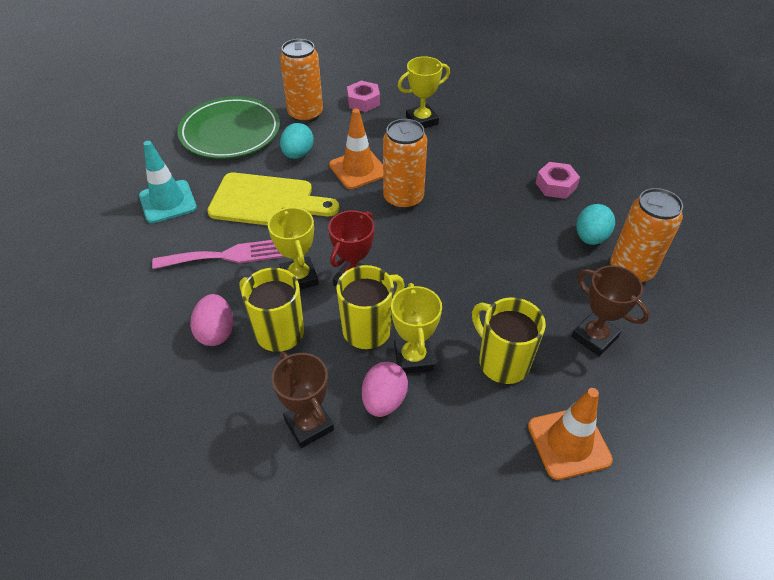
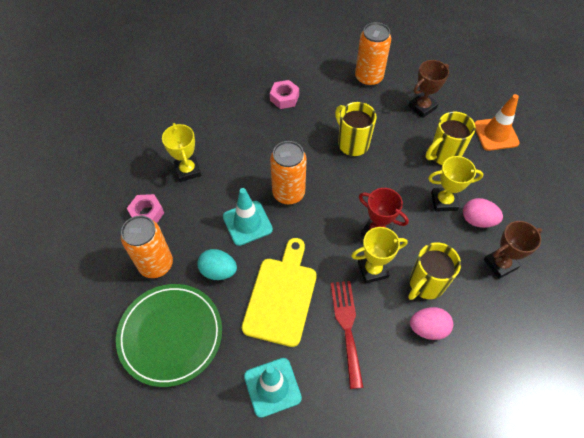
camera: 85 degrees left, 10 degrees up
pink fork [152,240,284,269] -> red fork [331,281,363,389]
orange traffic cone [329,109,383,189] -> turquoise traffic cone [223,188,273,246]
yellow mug [336,265,404,349] -> yellow mug moved to [335,102,377,156]
turquoise egg [576,204,615,245] -> none

